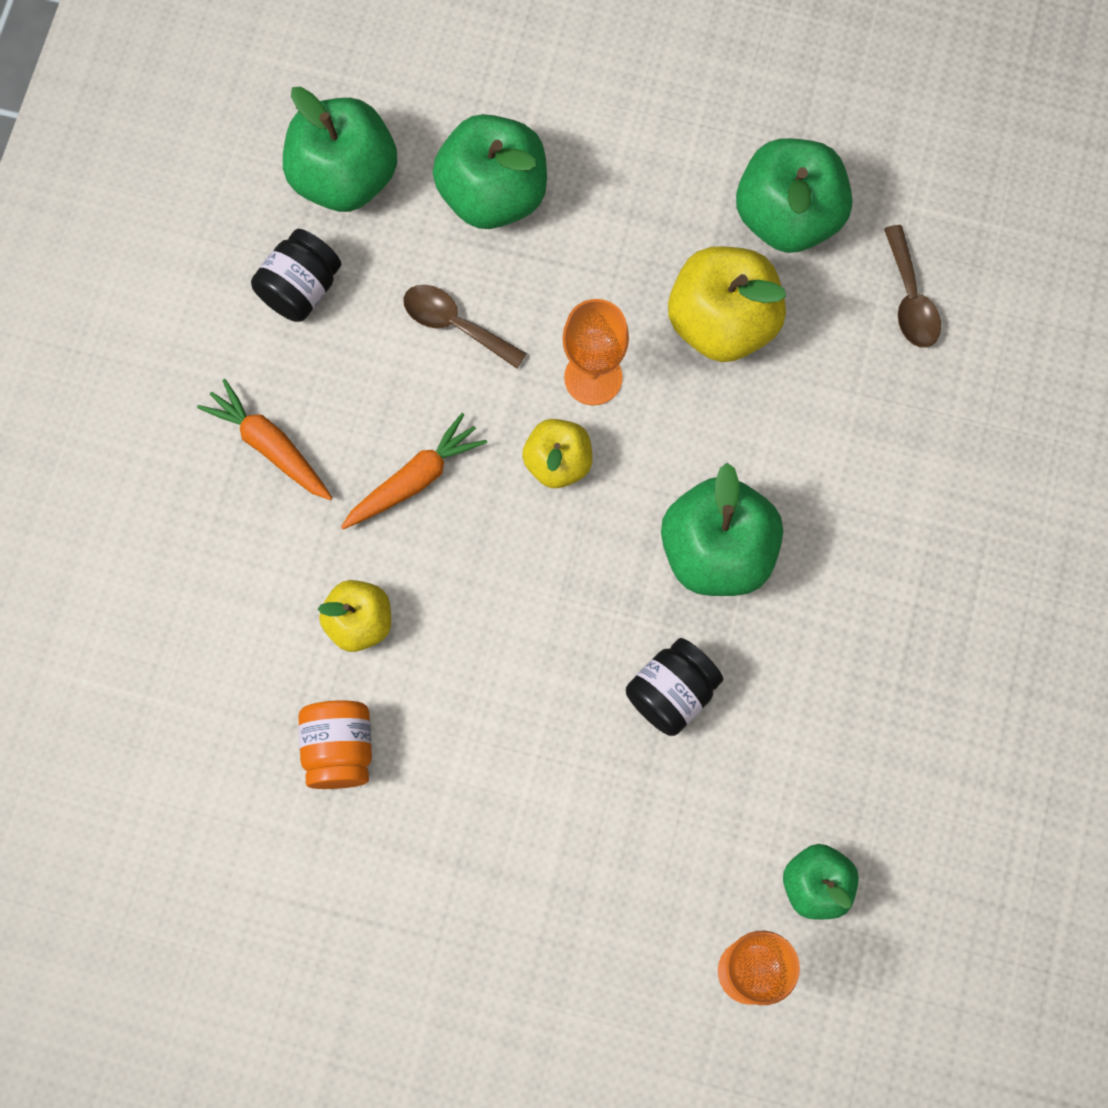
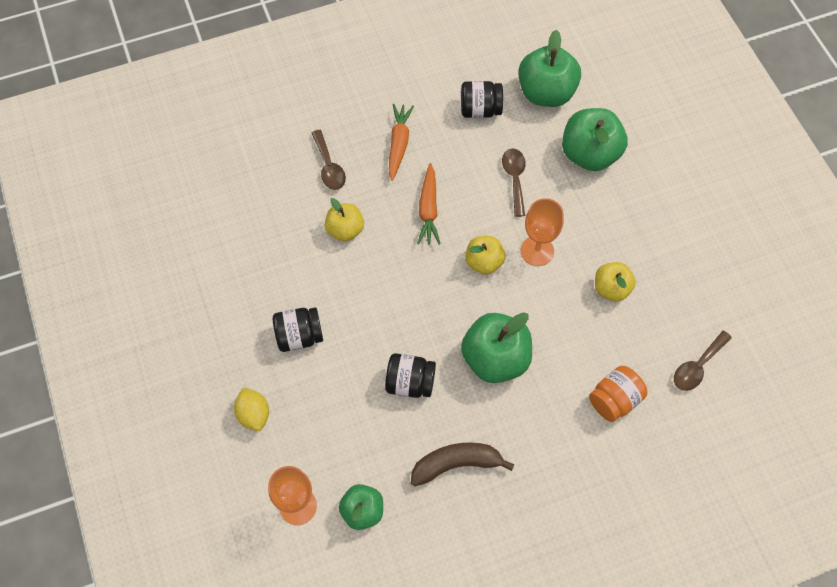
camera: 55 degrees right, 10 degrees down
orange jar [298,700,372,789] -> orange jar moved to [589,366,647,422]
orange carrot [341,413,487,529] -> orange carrot turned 75 degrees clockwise [417,163,441,245]
yellow apple [668,246,786,362] -> yellow apple [595,262,636,302], size x0.59
green apple [736,138,852,253] -> none
none -> yellow lemon [234,387,269,431]
none -> black jar [273,307,323,352]
none -> brown spoon [312,130,346,190]
none -> brown banana [411,442,515,486]

